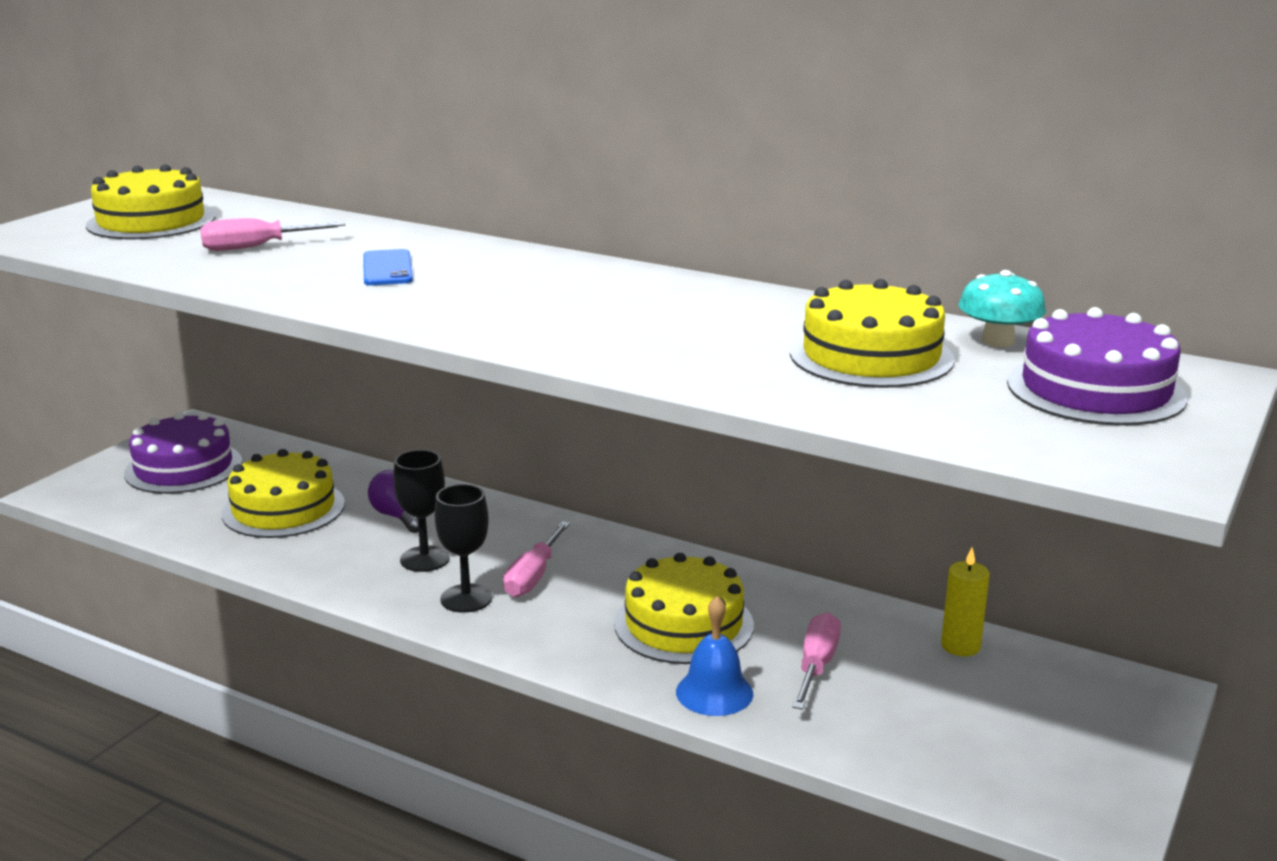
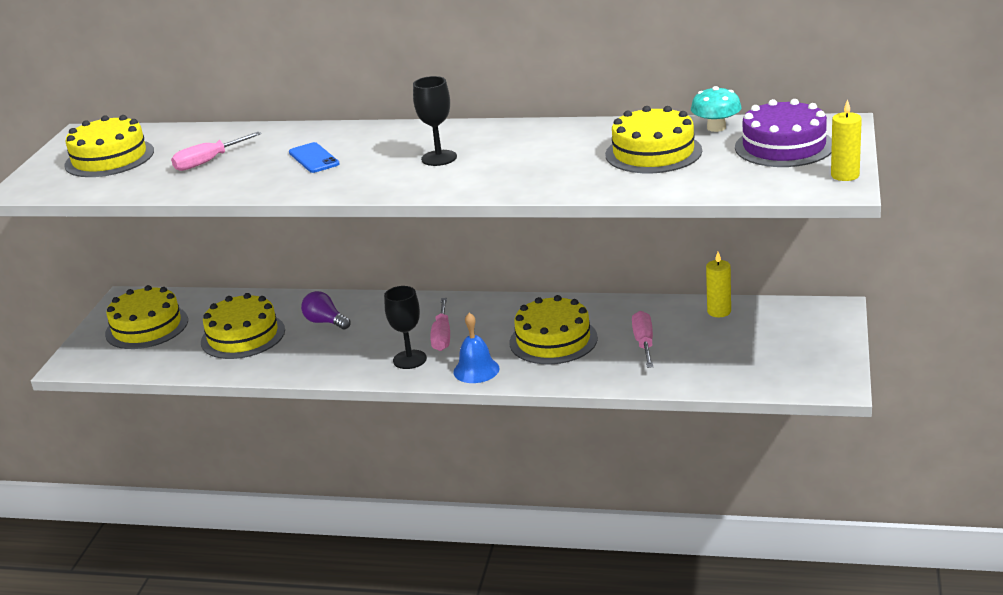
camera: 15 degrees left, 5 degrees up
purple cake [124,412,242,494] -> yellow cake [105,285,188,349]
black goblet [393,450,450,572] -> black goblet moved to [413,76,457,166]
blue bell [676,596,753,716] -> blue bell moved to [453,313,500,383]
none -> yellow candle [831,99,862,181]

